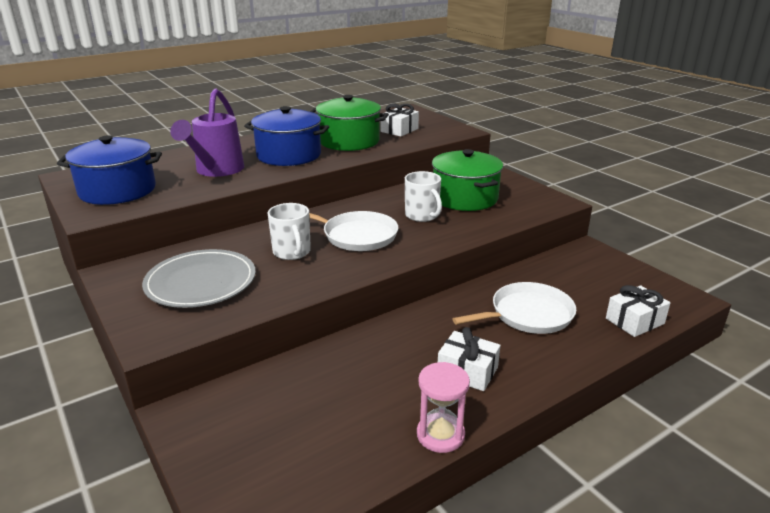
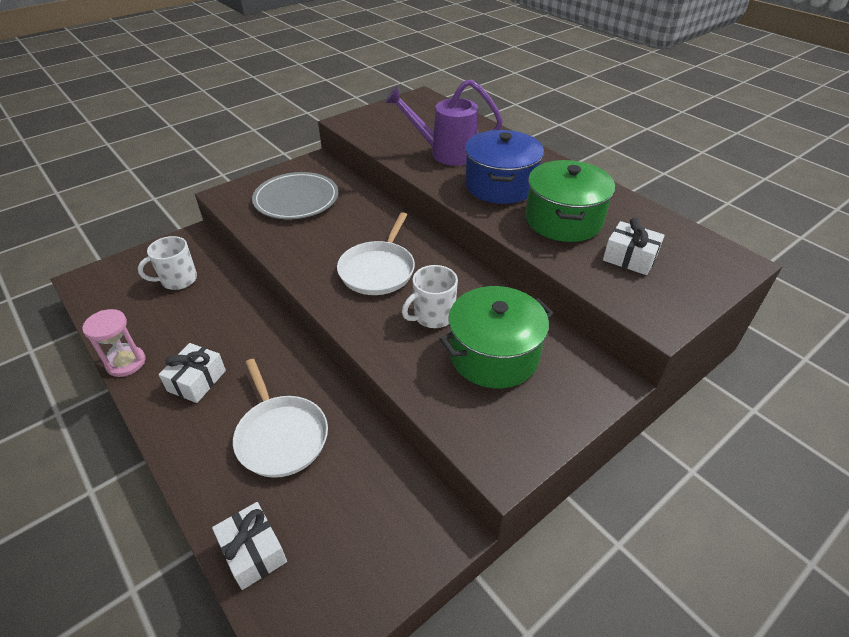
camera: 85 degrees right, 15 degrees up
blue pot [57,136,162,205] -> none
white mug [267,203,311,260] -> white mug moved to [138,236,197,290]

